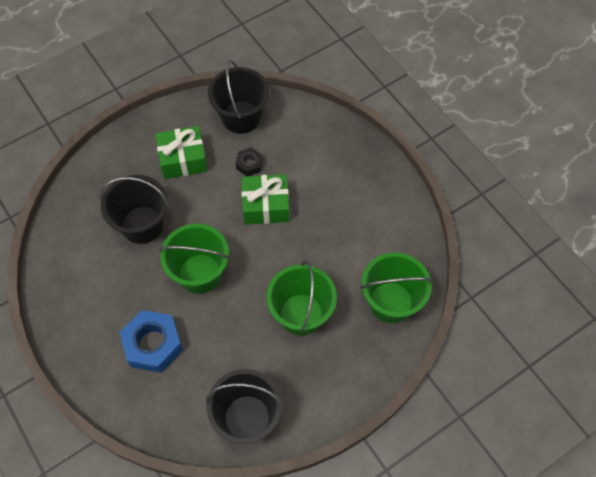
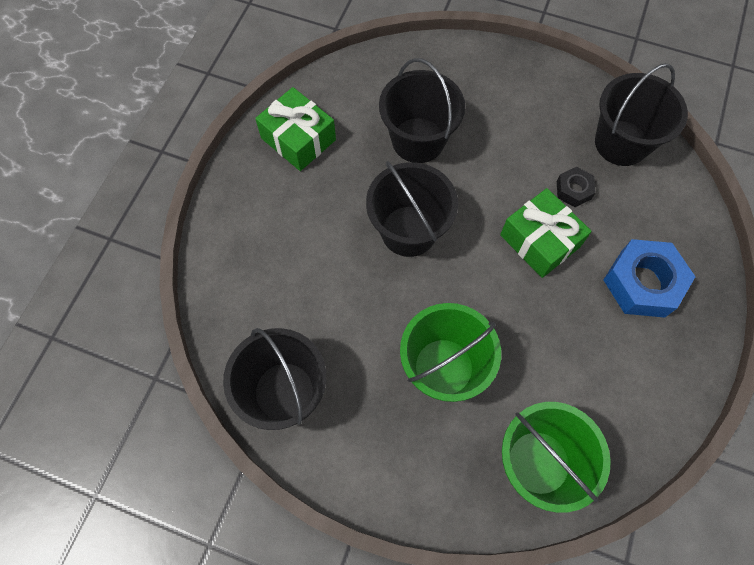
camera: 55 degrees right, 5 degrees up
blue nut [119,310,183,373] -> blue nut moved to [603,239,695,318]
green gift [155,126,207,179] -> green gift moved to [255,87,336,171]
green bucket [159,224,230,294] -> black bucket [366,161,458,257]

